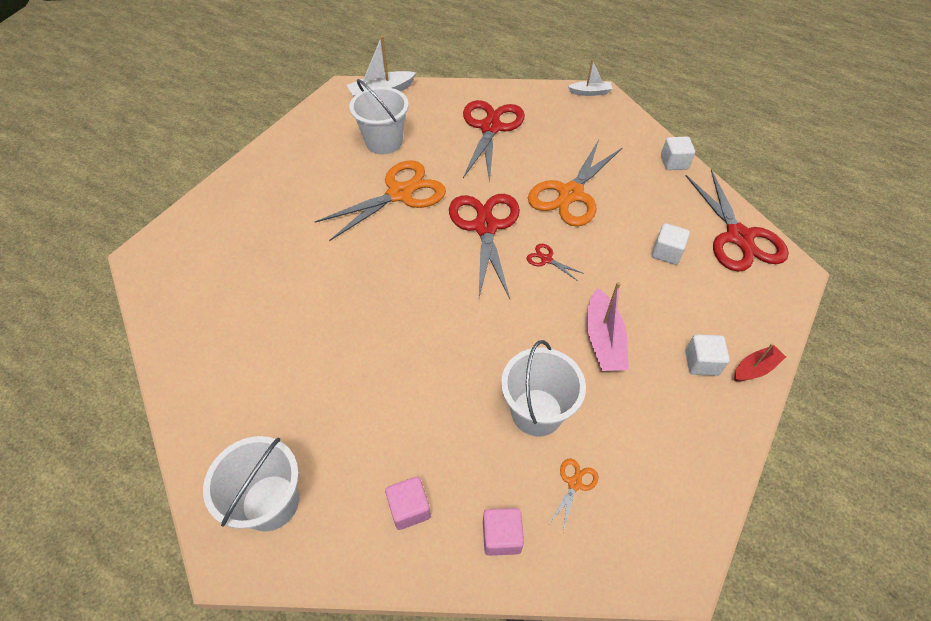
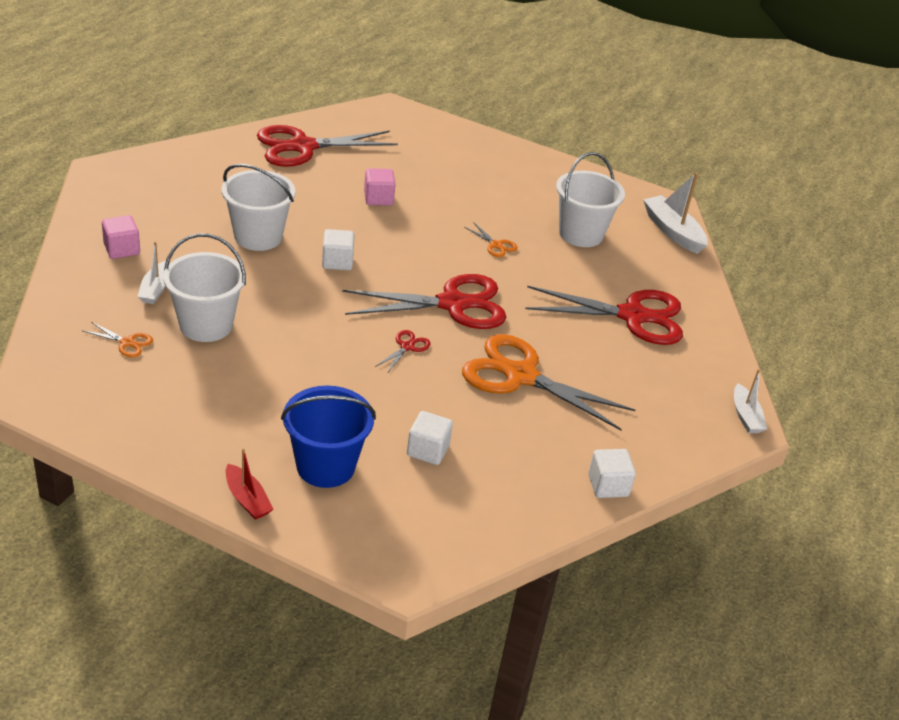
camera: 80 degrees right, 15 degrees down
white bucket [203,436,299,532] -> white bucket moved to [222,164,296,251]
orange scissors [315,160,446,241] -> orange scissors [464,222,518,257], size x0.41
pink cube [483,508,524,556] -> pink cube moved to [364,168,395,206]
pink boat [586,282,629,371] -> none
red scissors [685,169,789,272] -> red scissors moved to [257,125,398,167]
white cube [685,334,730,376] -> white cube moved to [322,229,354,270]
none -> white boat [137,242,166,304]
none -> blue bucket [281,386,376,488]

